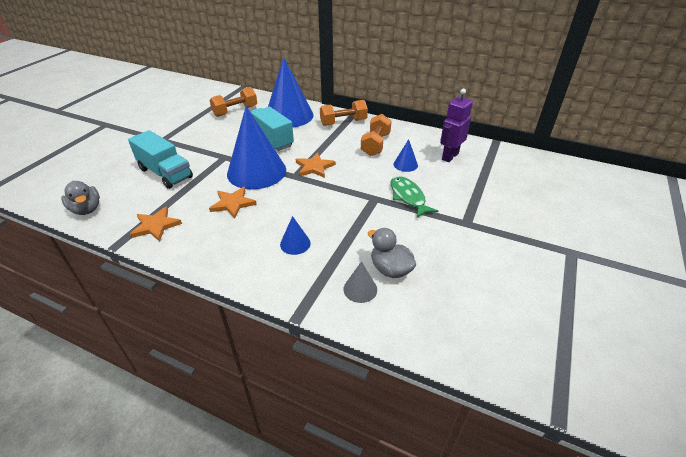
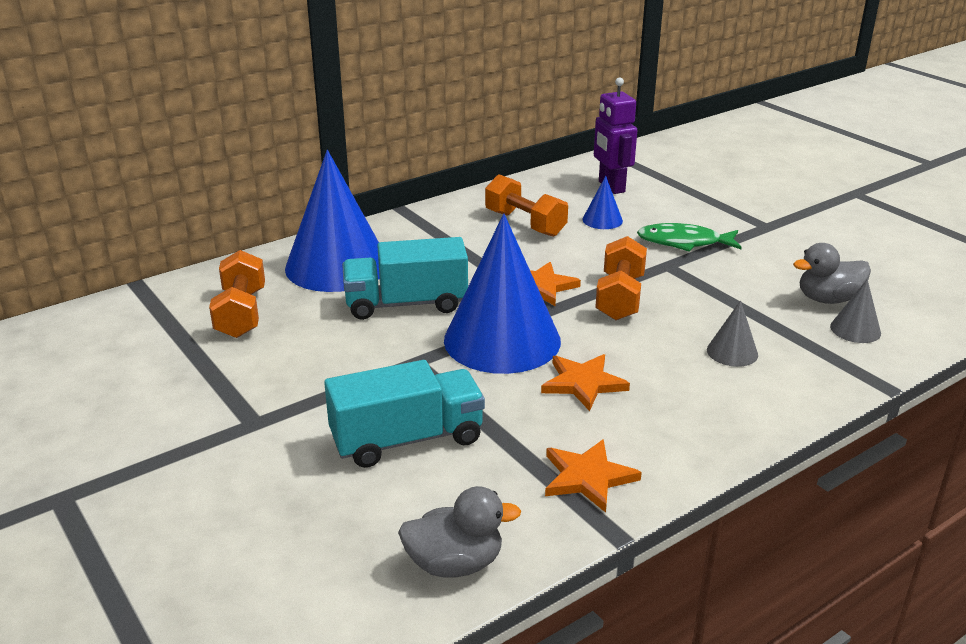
camera: 60 degrees left, 10 degrees down
blue cone [280,216,311,255] -> grey cone [707,300,758,367]
orange dumbbell [320,100,368,126] -> orange dumbbell moved to [595,236,647,320]

